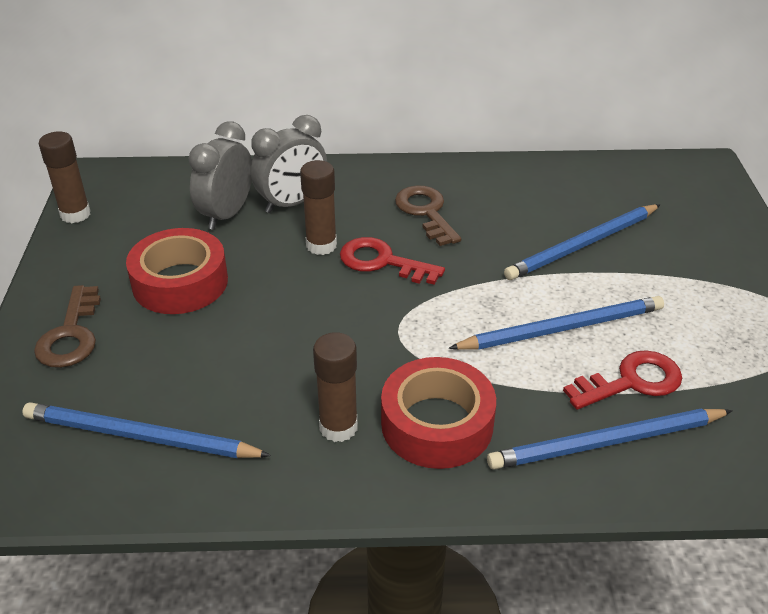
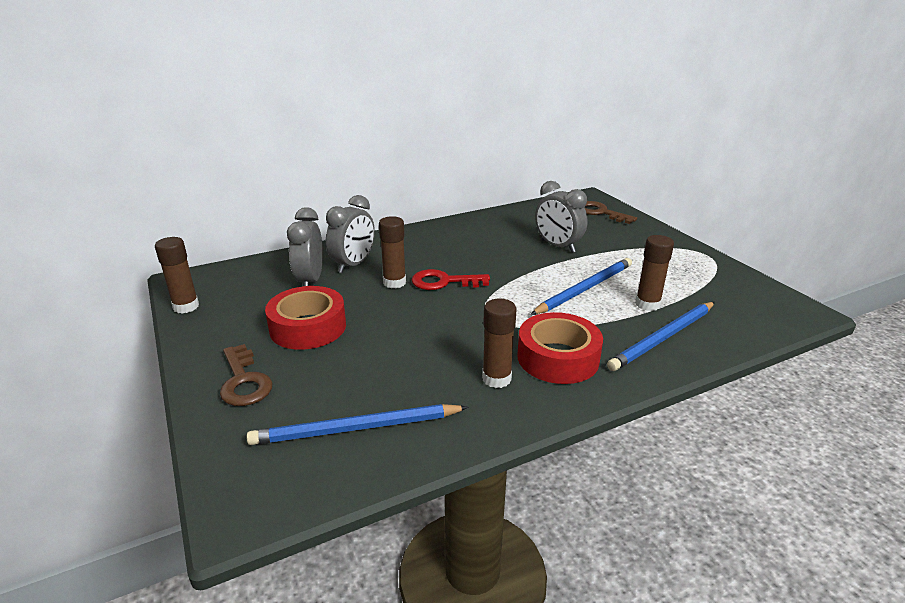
camera: 25 degrees left, 10 degrees down
brown key [395,185,461,246] -> brown key moved to [584,201,637,224]
blue pencil [504,204,661,280] -> grey clock [535,181,588,253]
red key [563,350,682,410] -> brown glue stick [635,235,674,311]

